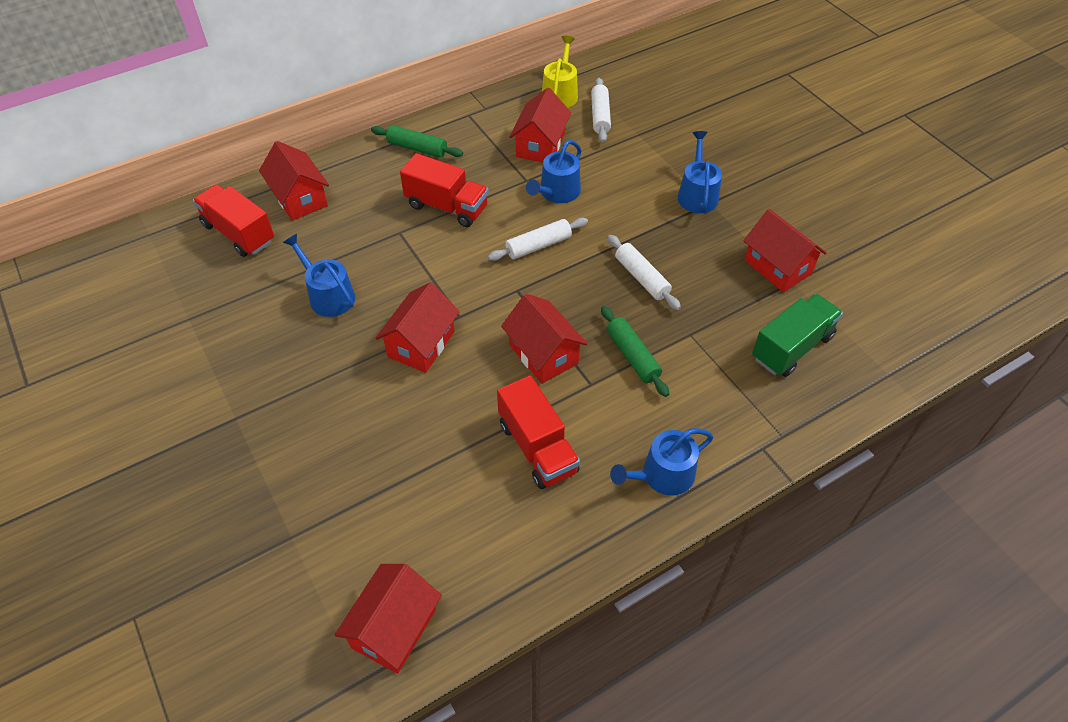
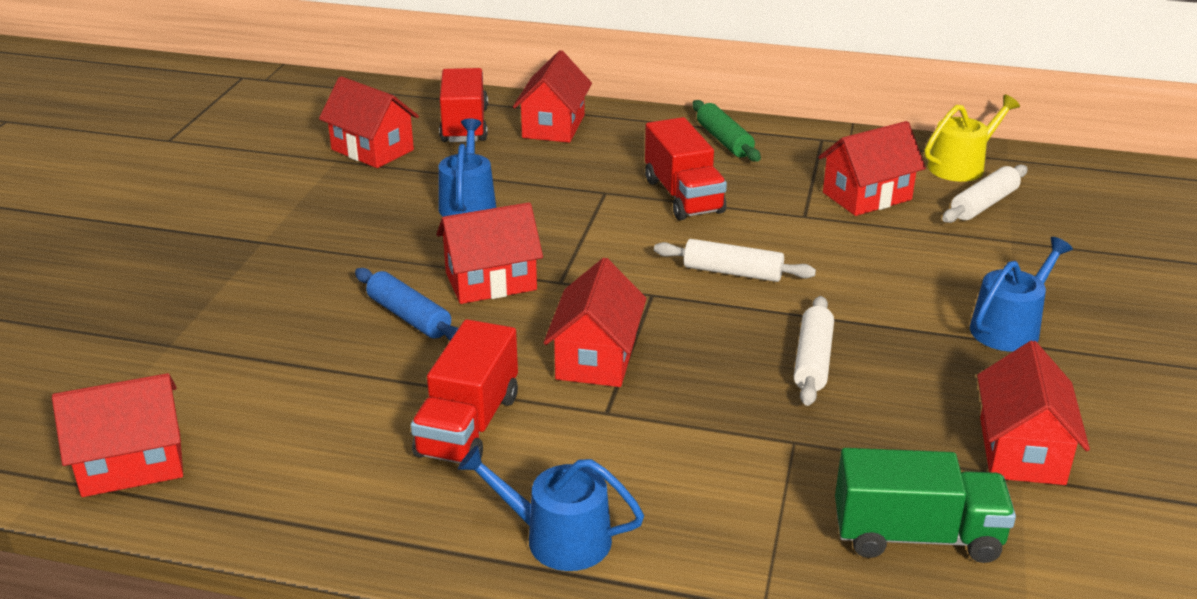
camera: 45 degrees right, 20 degrees down
blue watering can [526,140,582,203] -> none
green rolling pin [601,306,669,397] -> none
none -> red house [319,76,419,168]
none -> blue rolling pin [355,268,459,341]

